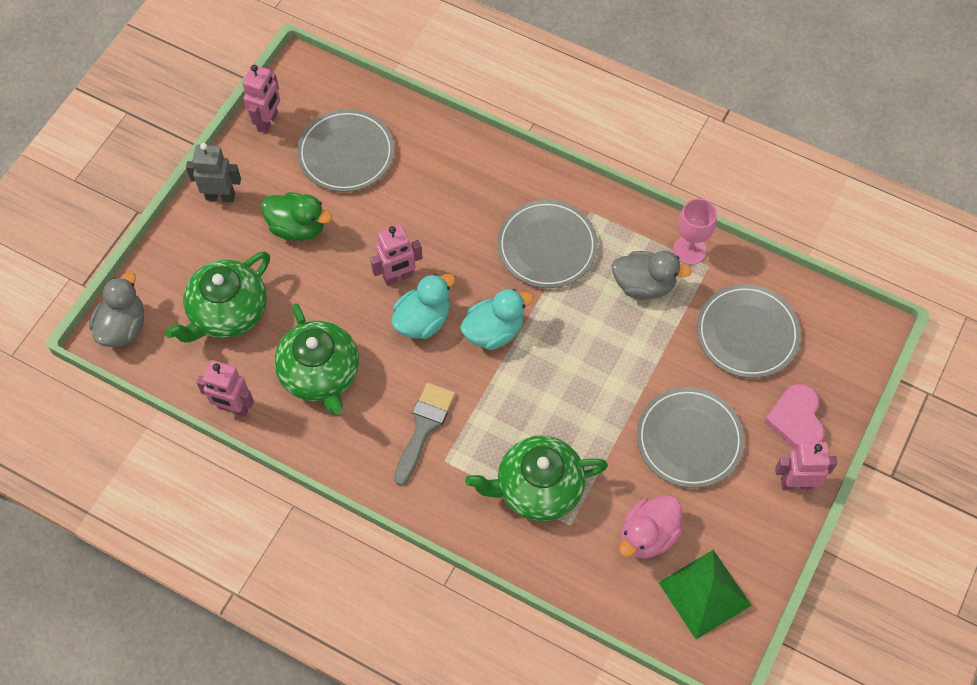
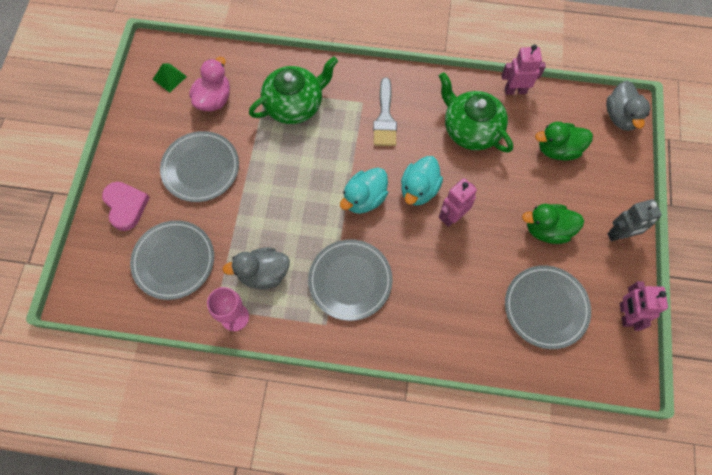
camera: 160 degrees right, 5 degrees up
green teapot [165,251,270,342] -> green duck [535,122,593,161]
green pyramid [658,550,752,640] -> green pyramid [152,63,187,93], size x0.56
pink robot [775,442,837,490] -> none

